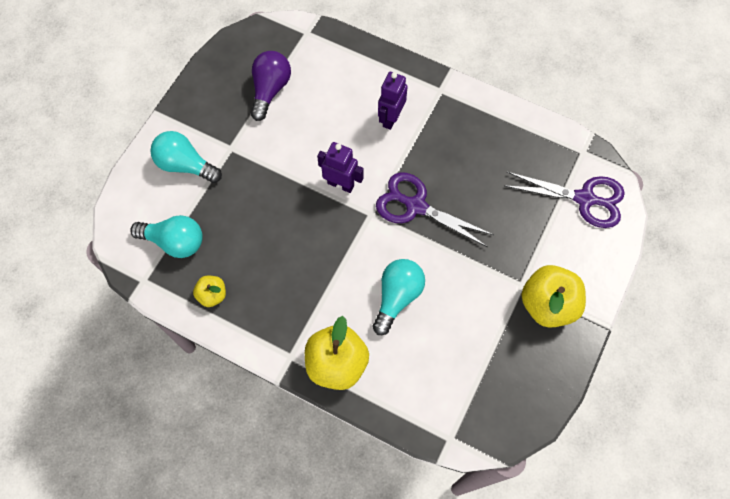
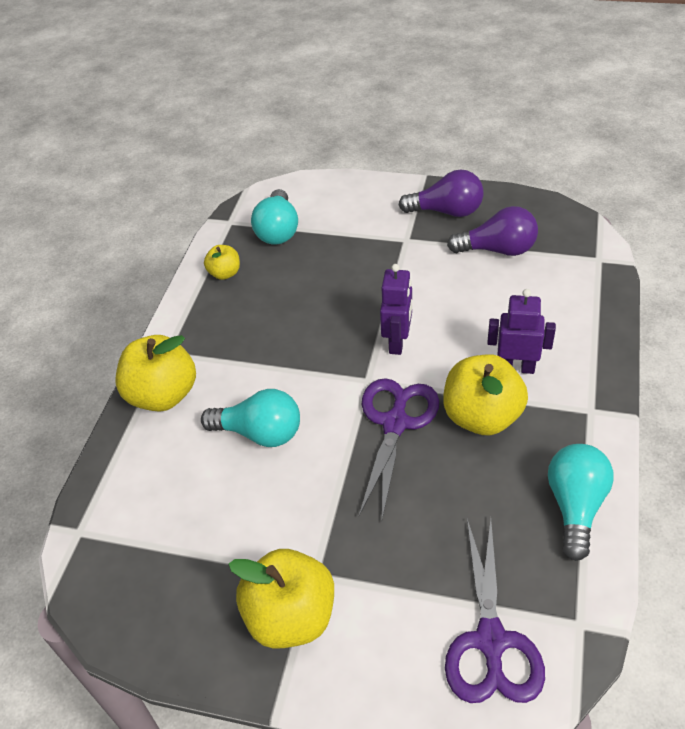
camera: 80 degrees right, 20 degrees down
turquoise light bulb [150,131,222,183] -> turquoise light bulb moved to [548,444,614,561]
none -> purple light bulb [399,169,484,217]
none -> yellow apple [443,354,528,435]

